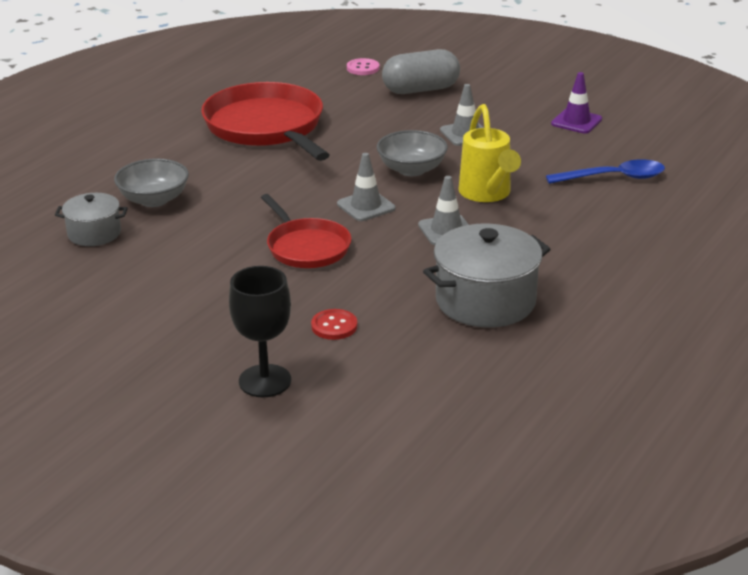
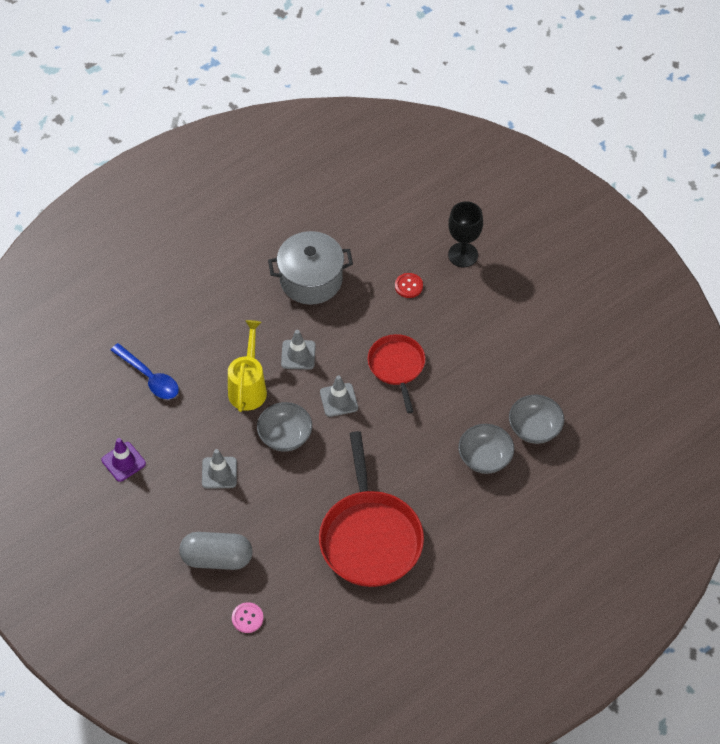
camera: 160 degrees left, 25 degrees up
grey pot [55,193,128,246] -> grey bowl [509,395,564,444]
blue spoon [546,159,665,184] -> blue spoon turned 150 degrees counterclockwise [111,343,179,399]

